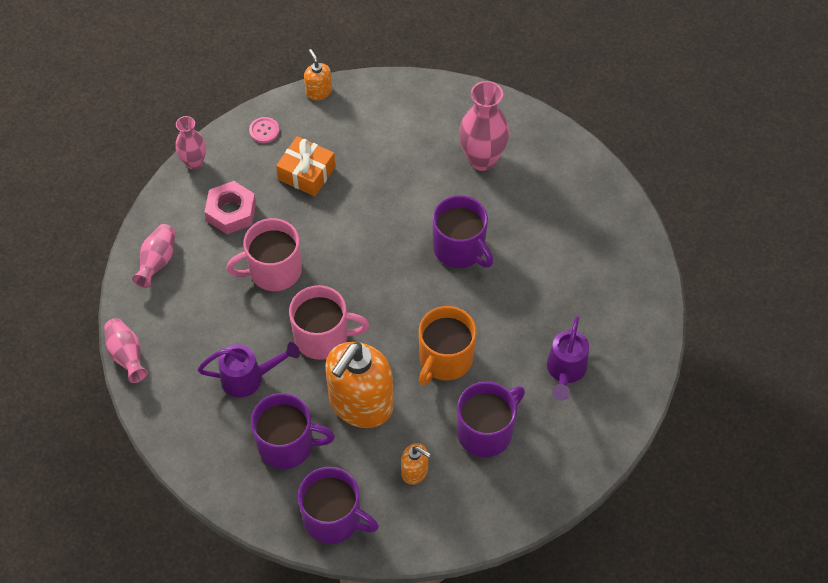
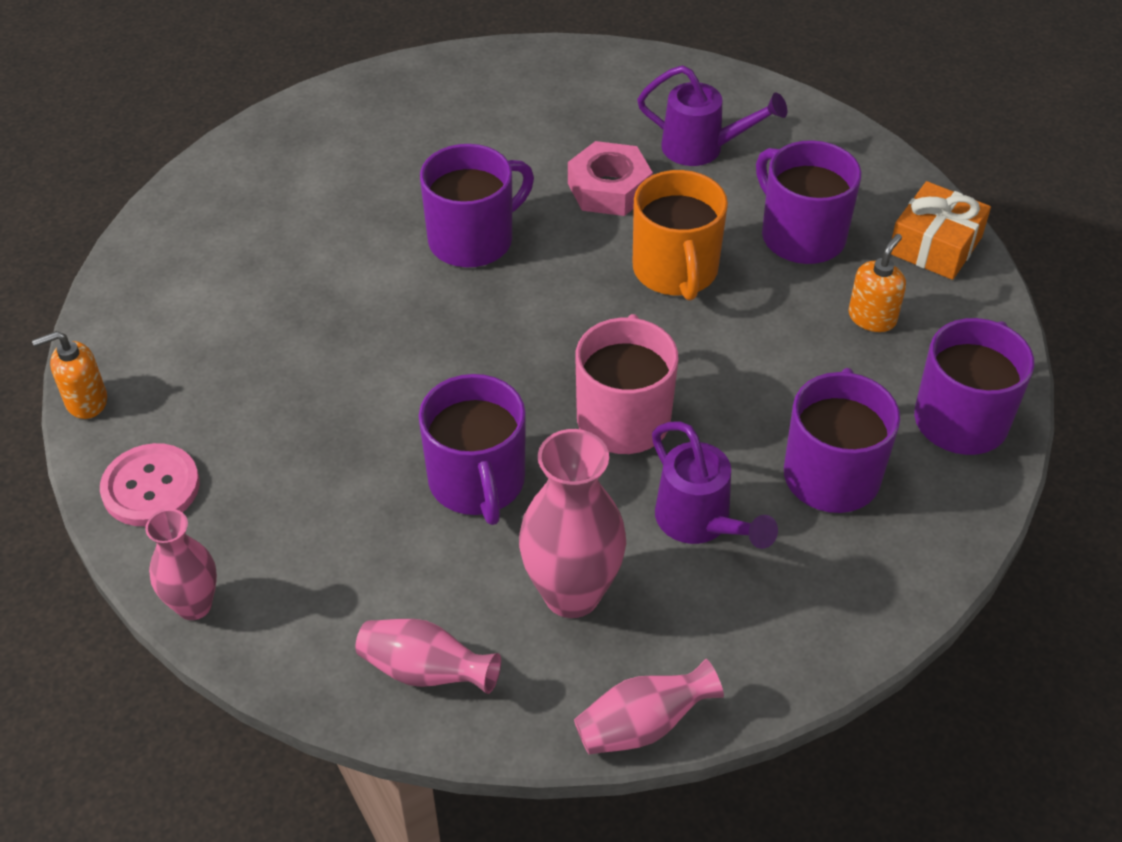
camera: 85 degrees left, 10 degrees down
purple watering can [198,342,300,397] -> purple watering can turned 150 degrees clockwise [652,422,778,549]
pink nut [205,181,256,234] -> pink nut moved to [568,141,653,216]
pink mug [226,218,302,291] -> purple mug [419,374,526,525]
pink button [249,117,279,143] -> pink button [100,443,200,526], size x1.61
orange gift [276,136,335,196] -> orange gift moved to [891,181,991,280]
orange soap dispenser [325,342,394,428] -> none
orange mug [419,306,477,385] -> orange mug turned 45 degrees clockwise [633,170,728,301]
pink vase [459,81,509,171] -> pink vase moved to [519,429,626,618]

